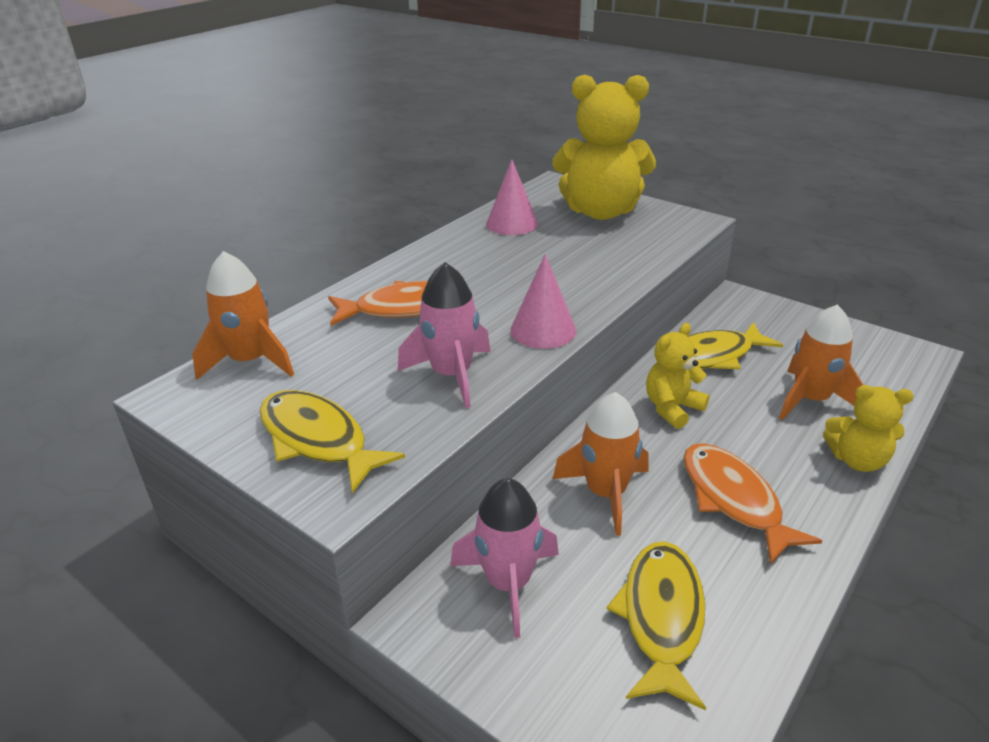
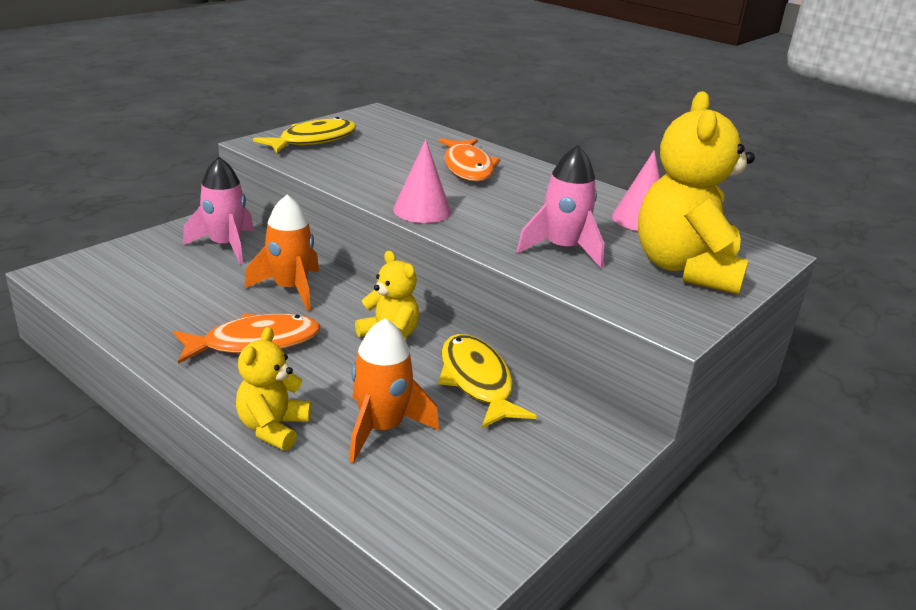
camera: 90 degrees right, 5 degrees down
orange rocket [192,251,294,380] -> none
pink rocket [398,262,491,408] -> pink rocket moved to [516,145,604,268]
yellow fish [607,541,706,711] -> none

